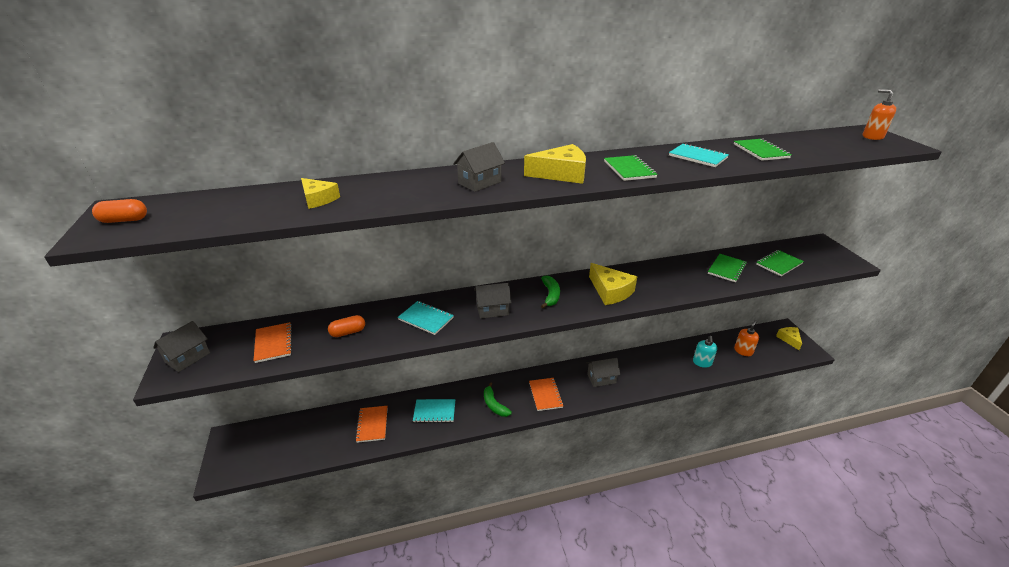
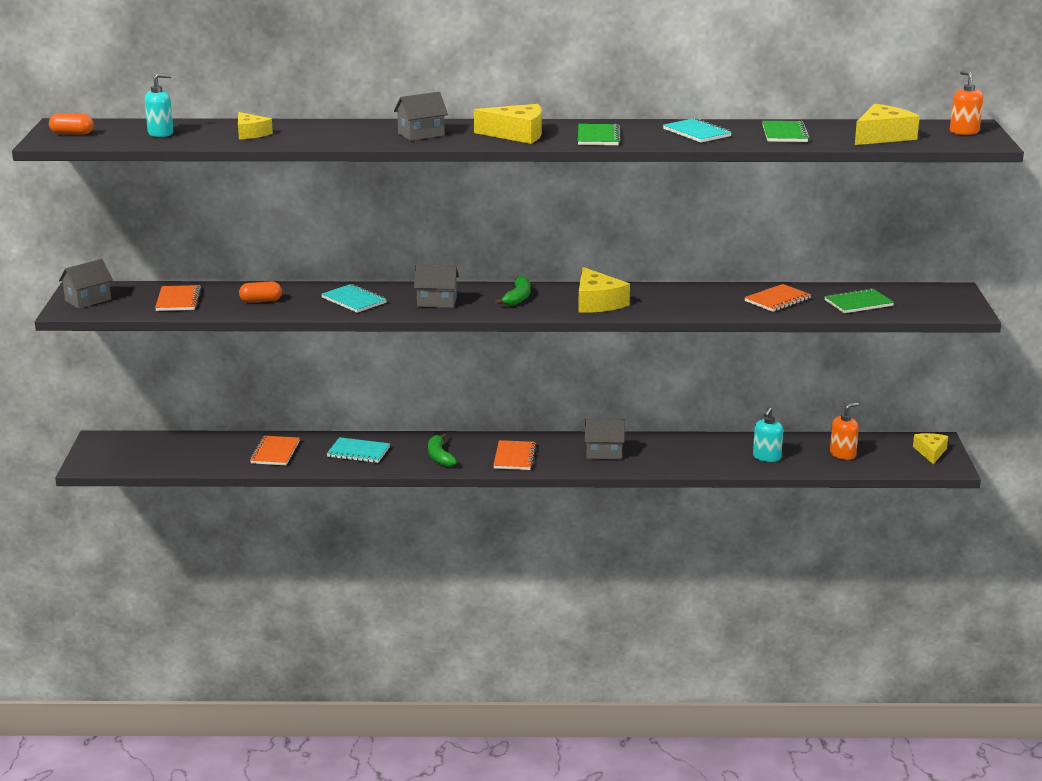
camera: 15 degrees right, 10 degrees down
green notebook [708,254,747,282] -> orange notebook [744,284,811,312]
none -> turquoise soap dispenser [145,73,173,137]
none -> yellow cheese [855,104,920,145]

